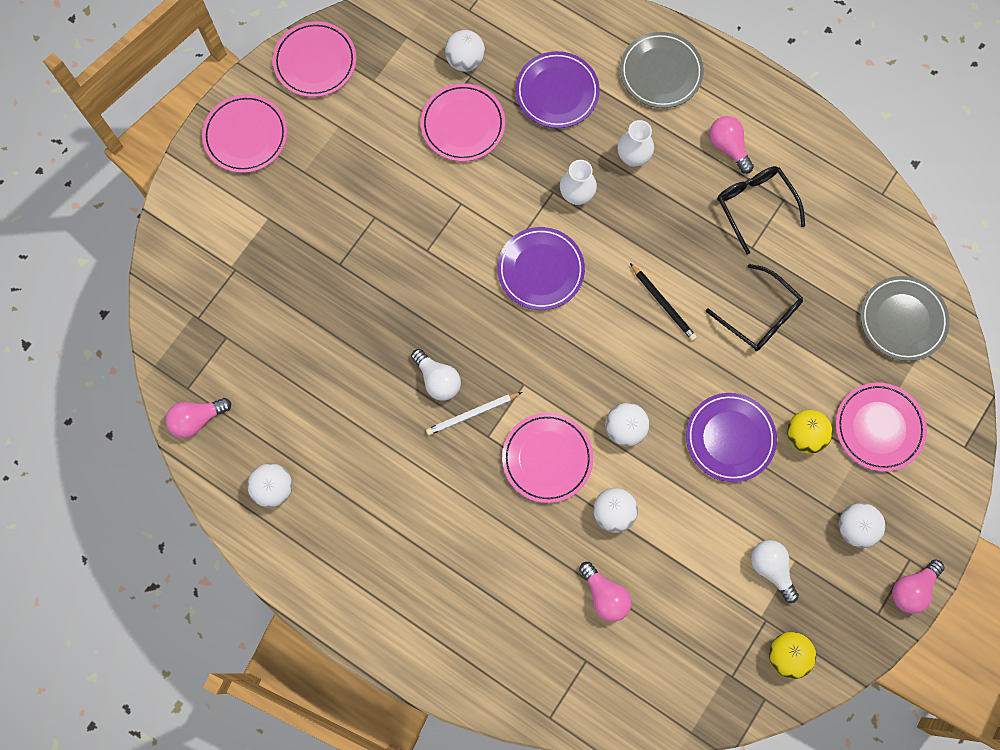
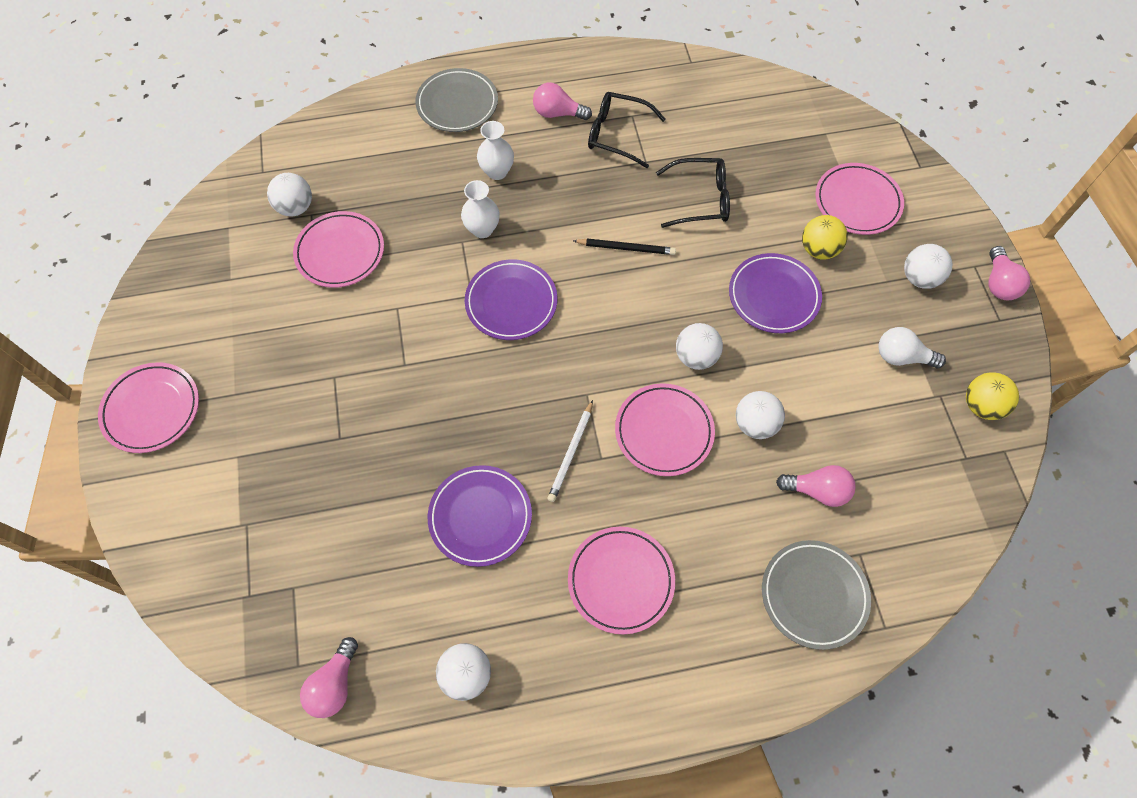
camera: 45 degrees left, 10 degrees down
pink plate [273,21,356,97] -> pink plate moved to [568,527,675,634]
white light bulb [411,349,461,401] -> none
purple plate [515,51,600,128] -> purple plate moved to [428,465,532,567]
grey plate [860,276,950,361] -> grey plate moved to [762,540,871,650]

